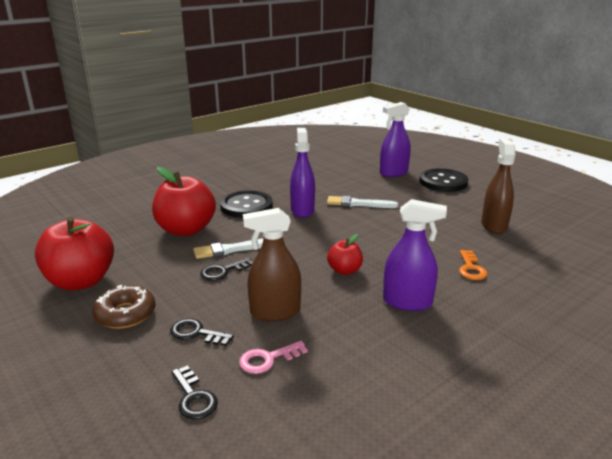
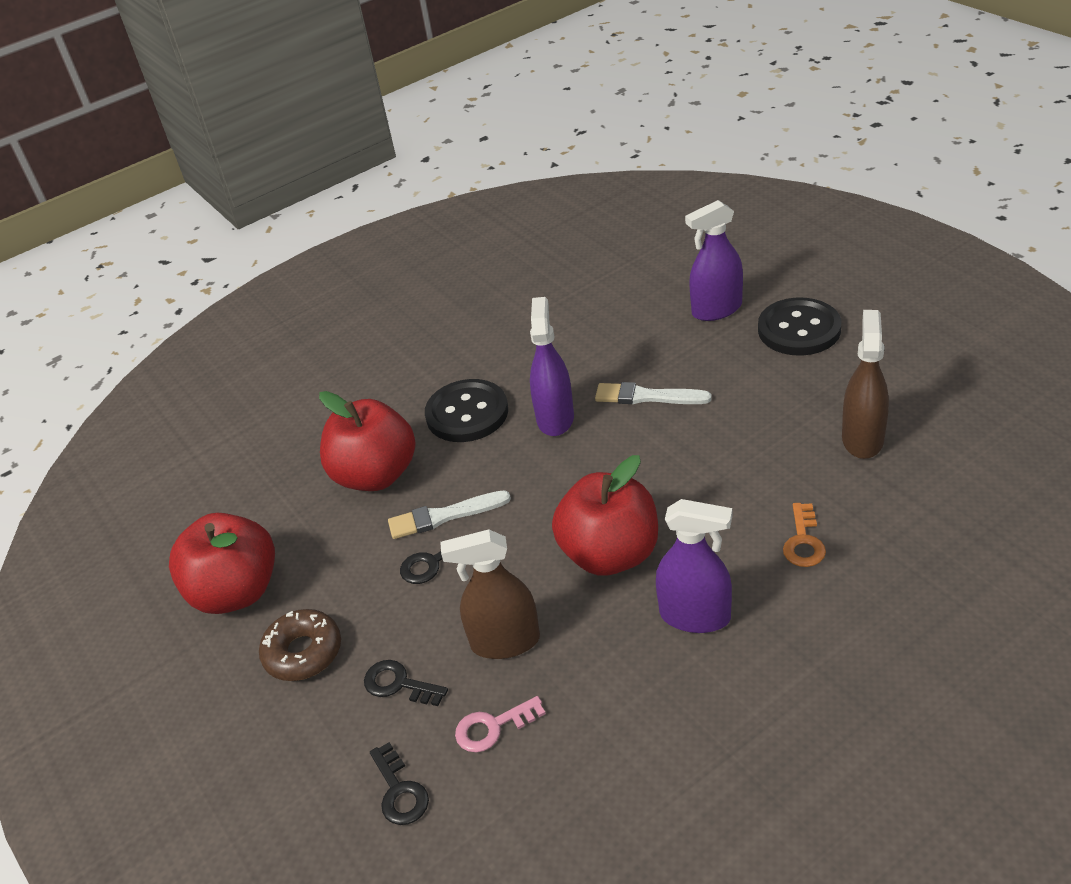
camera: 10 degrees right, 15 degrees up
red apple [327,234,363,275] -> red apple [552,455,658,576], size x1.96

